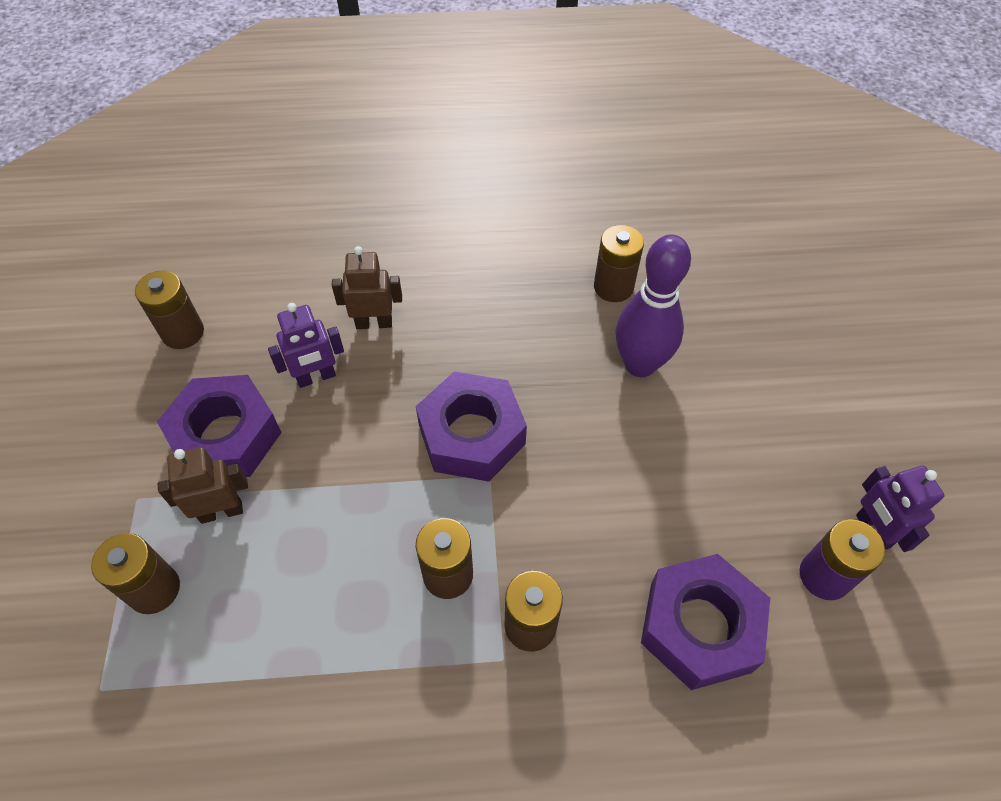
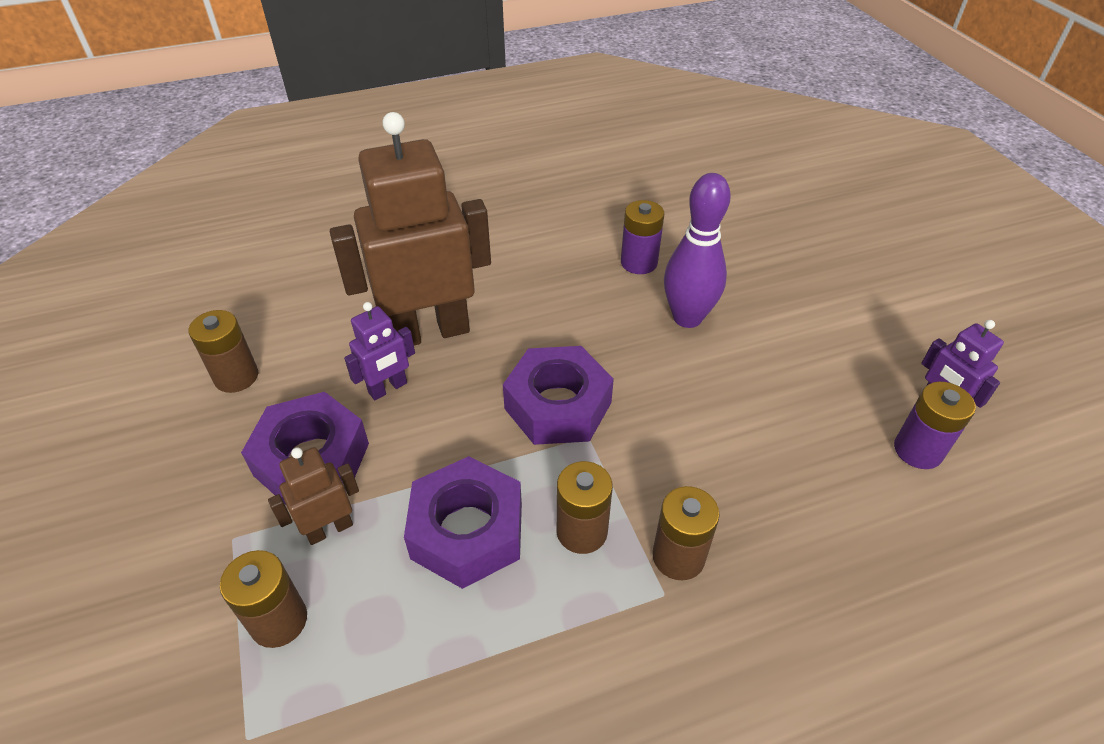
camera: 15 degrees left, 10 degrees down
brown robot [332,246,402,329] -> brown robot [330,112,491,346], size x2.20
brown battery [594,225,644,302] -> purple battery [621,200,664,274]
purple nut [641,554,770,690] -> purple nut moved to [404,456,522,589]

